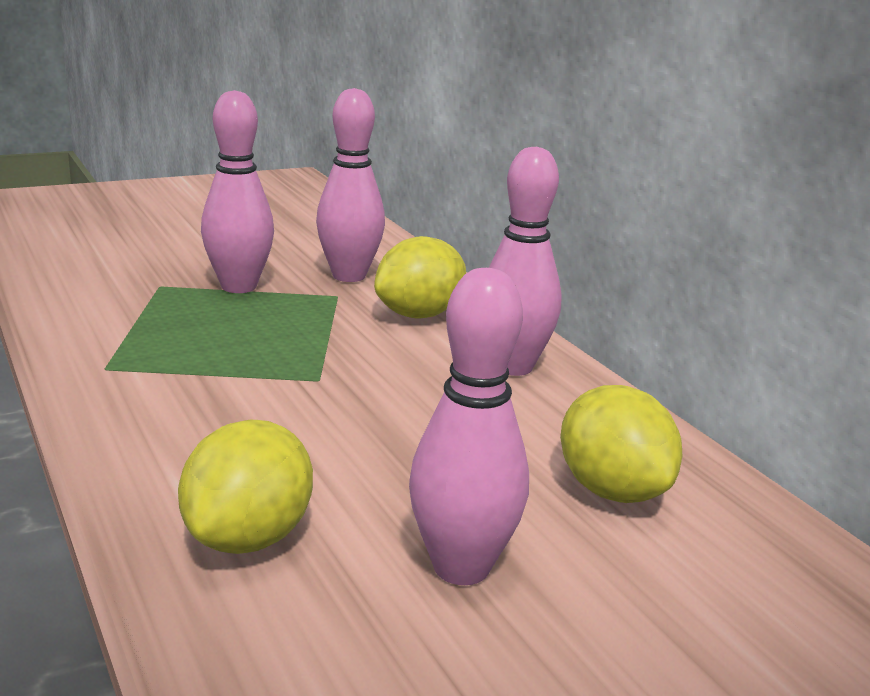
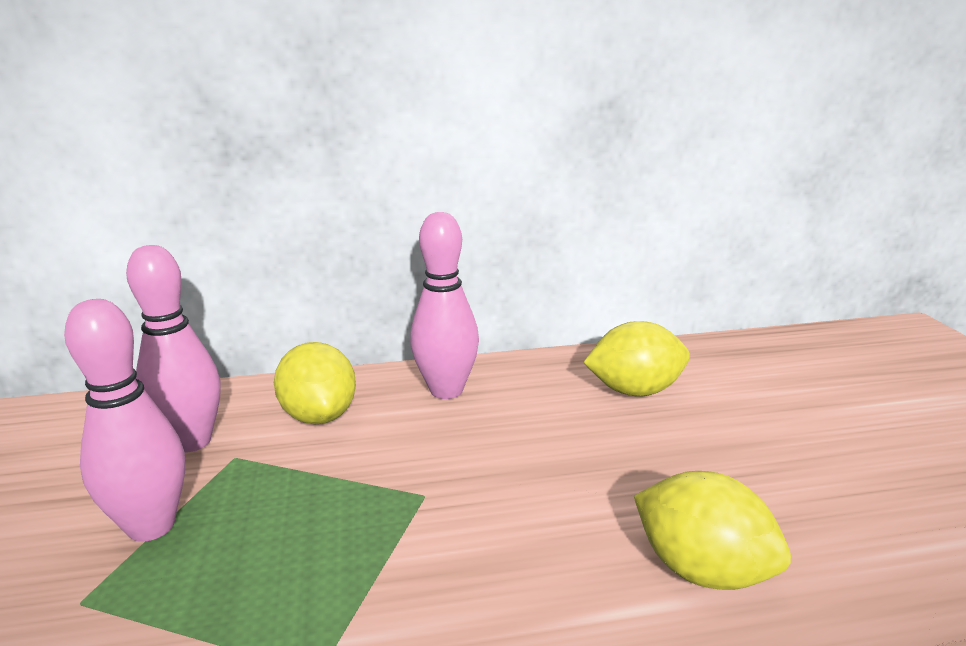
camera: 70 degrees left, 0 degrees up
pink bowling pin [409,268,529,585] -> none

